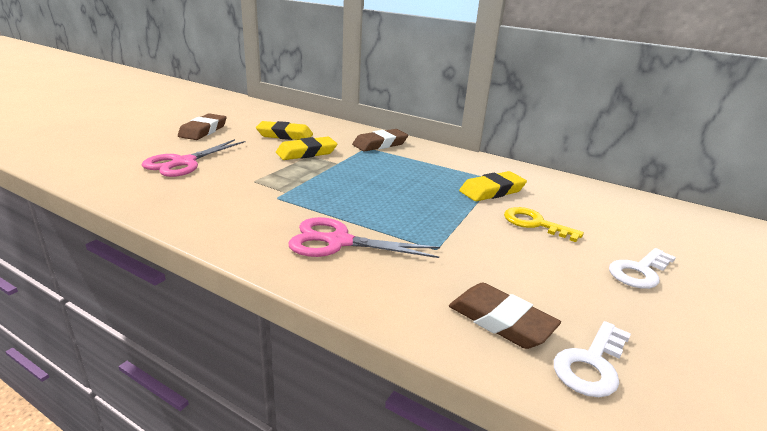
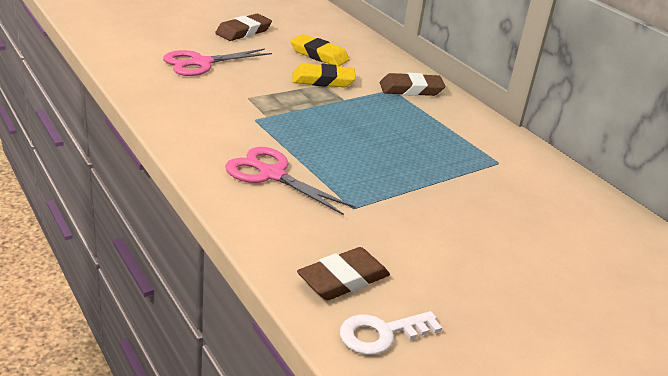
camera: 25 degrees right, 5 degrees up
brown eraser [449,283,561,349] -> brown eraser turned 75 degrees clockwise [297,247,390,300]
yellow eraser [459,171,527,201] -> none
yellow key [504,207,584,242] -> none
white key [609,248,676,289] -> none

